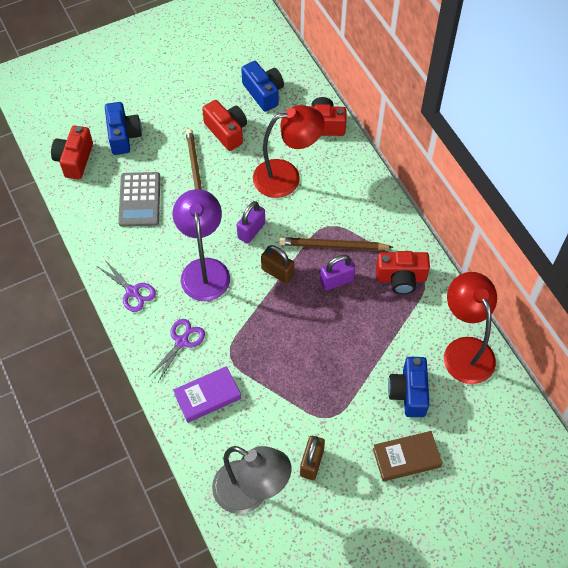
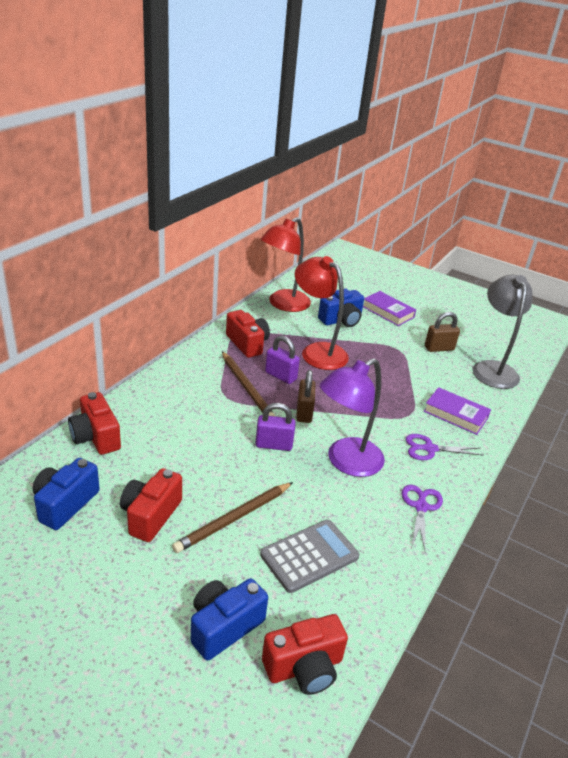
camera: 125 degrees left, 25 degrees down
red lamp [253,105,325,198] -> red lamp moved to [295,256,349,370]
brown book [373,431,442,482] -> purple book [363,291,416,326]

